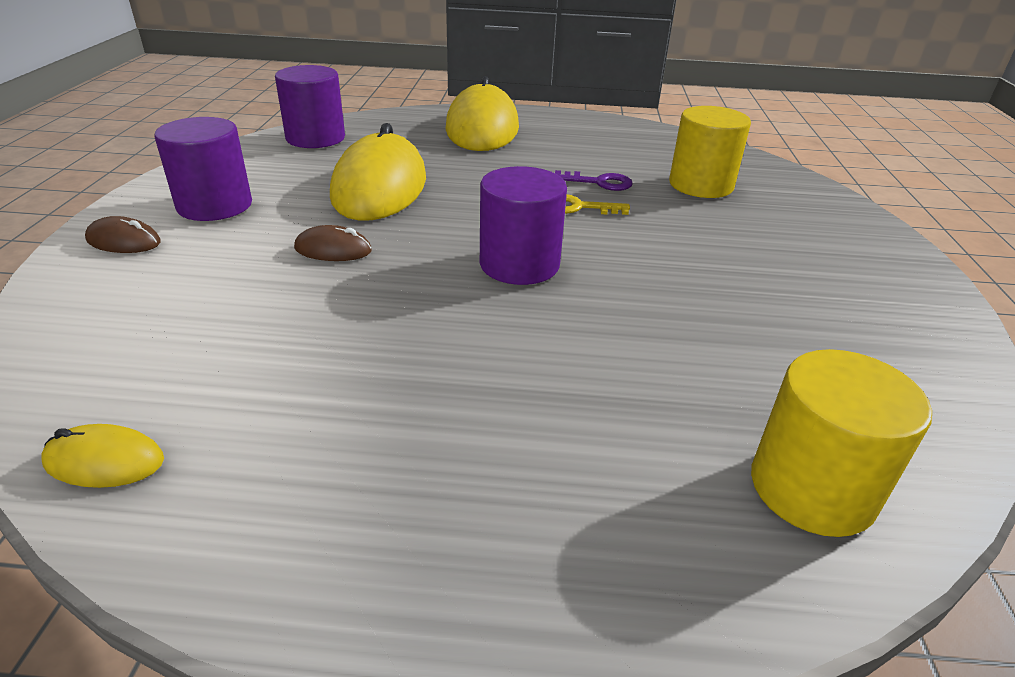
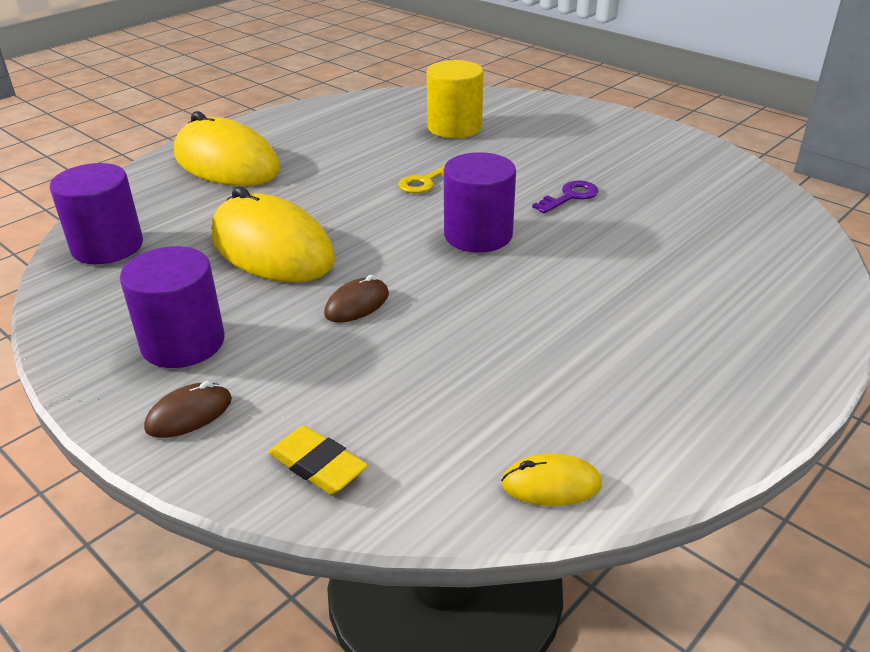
camera: 50 degrees left, 0 degrees up
yellow mouse [41,424,164,488] -> yellow mouse turned 45 degrees clockwise [501,453,602,506]
purple key [555,170,633,191] -> purple key moved to [532,180,598,214]
yellow cylinder [751,349,932,537] -> none
none -> yellow eraser [268,425,368,494]

